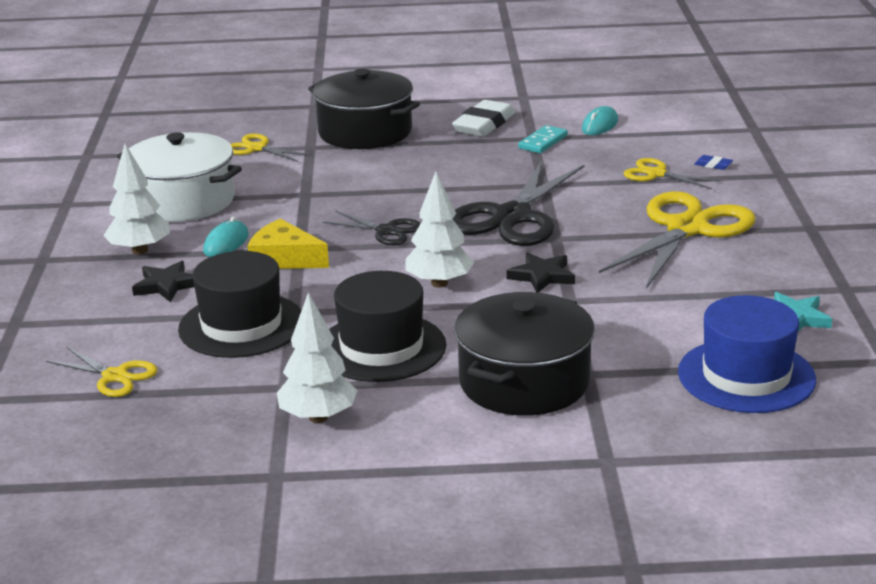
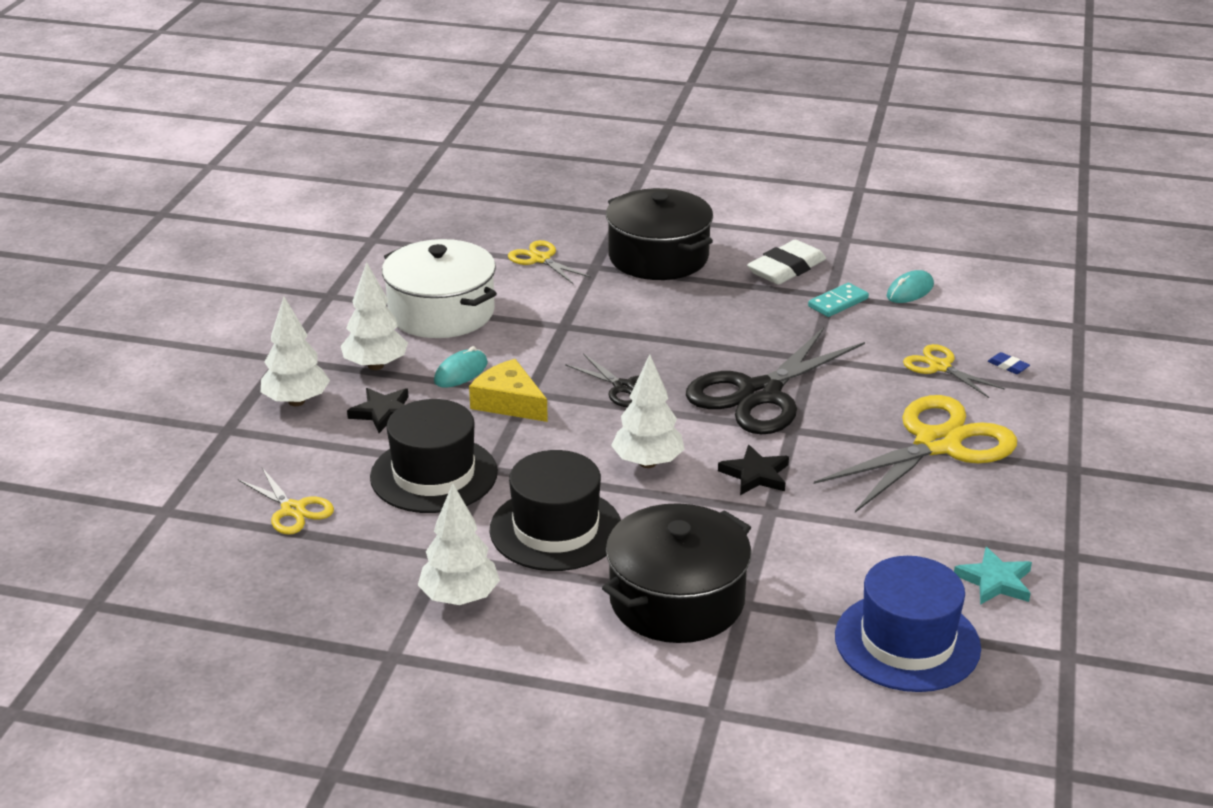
camera: 15 degrees right, 5 degrees up
none -> white tree [261,297,330,406]

